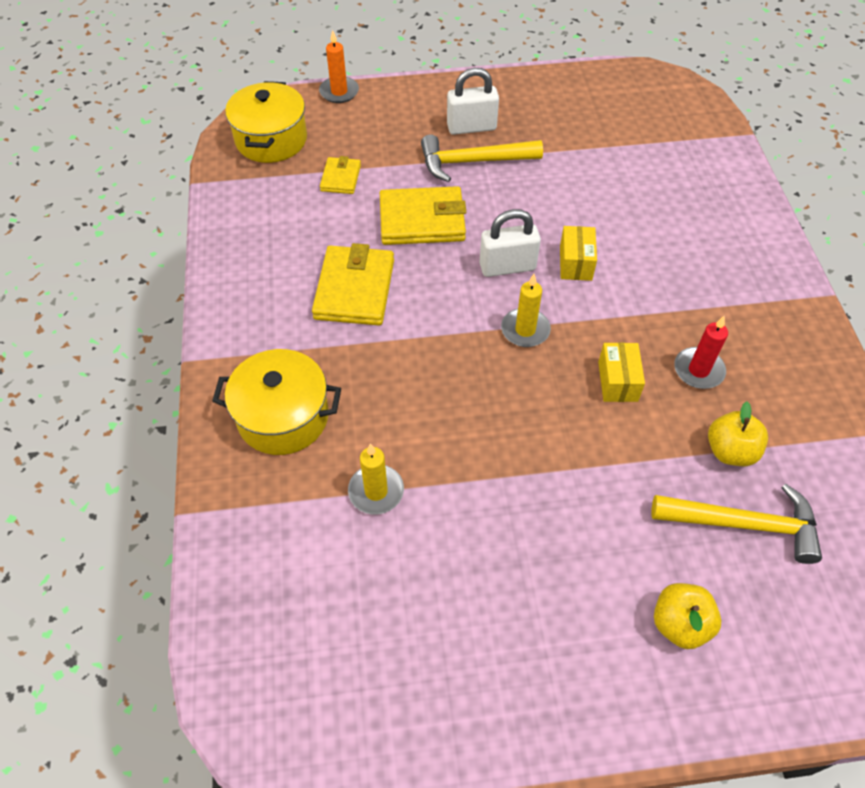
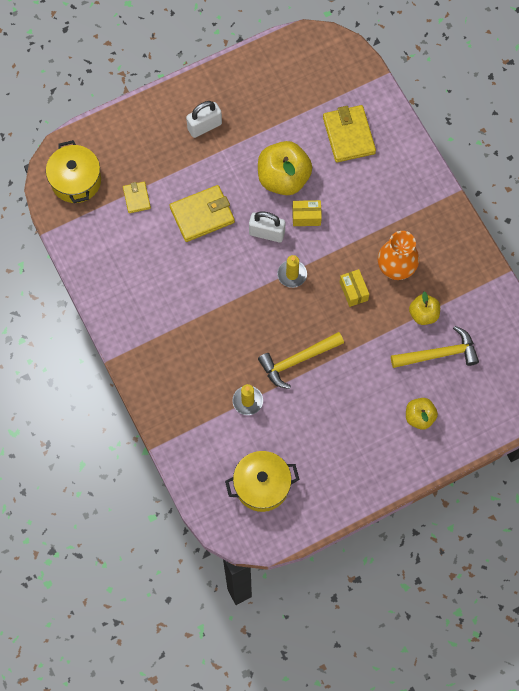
camera: 20 degrees left, 15 degrees up
yellow pot [212,349,341,455] -> yellow pot moved to [225,451,299,512]
yellow wallet [312,243,394,325] -> yellow wallet moved to [323,105,376,163]
orange candle [319,30,359,103] -> none
yellow hammer [421,135,543,182] -> yellow hammer moved to [258,332,344,389]
white padlock [479,209,541,277] -> white padlock turned 45 degrees clockwise [249,211,285,242]
yellow box [560,226,597,281] -> yellow box turned 75 degrees counterclockwise [292,200,322,226]
red candle [674,315,728,389] -> orange vase [378,231,419,280]
none -> yellow apple [258,141,312,195]

